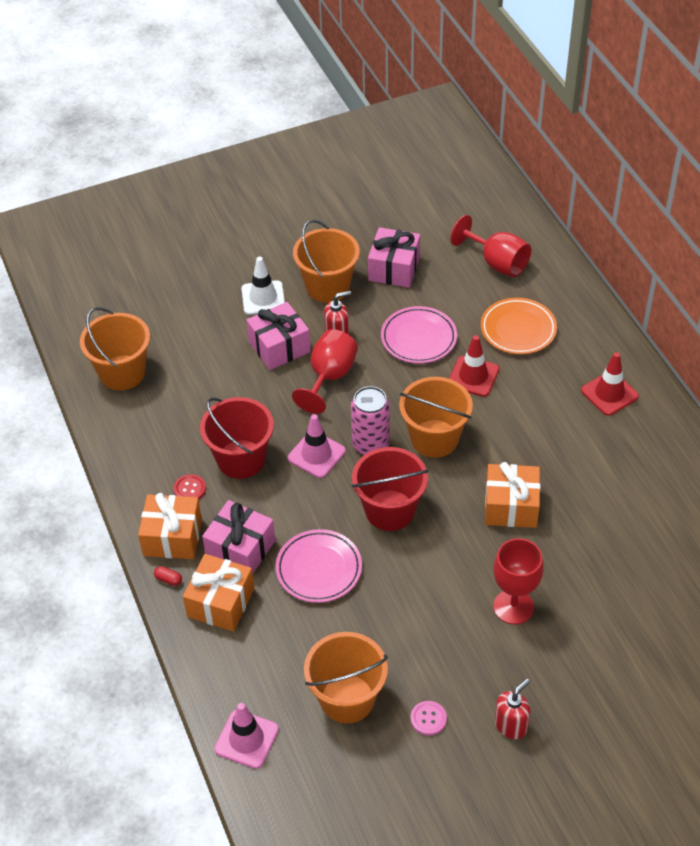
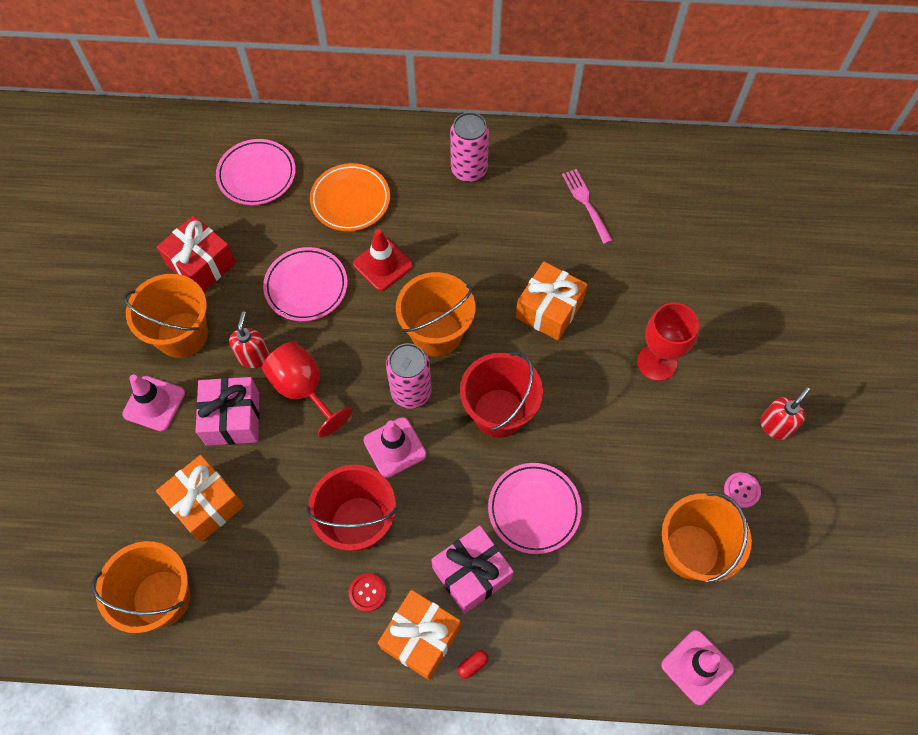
camera: 65 degrees left, 15 degrees up
orange gift [183,554,254,631] -> orange gift moved to [156,455,244,542]
white traffic cone [241,257,285,315] -> pink traffic cone [122,374,185,432]
pink gift [368,227,420,288] -> red gift [157,215,236,292]
red goblet [451,215,531,277] -> pink plate [216,139,296,205]
red soap dispenser [495,678,530,739] -> red soap dispenser turned 60 degrees clockwise [760,387,810,440]
red traffic cone [581,352,639,416] -> pink can [450,112,489,182]
none -> pink fork [562,169,613,244]

